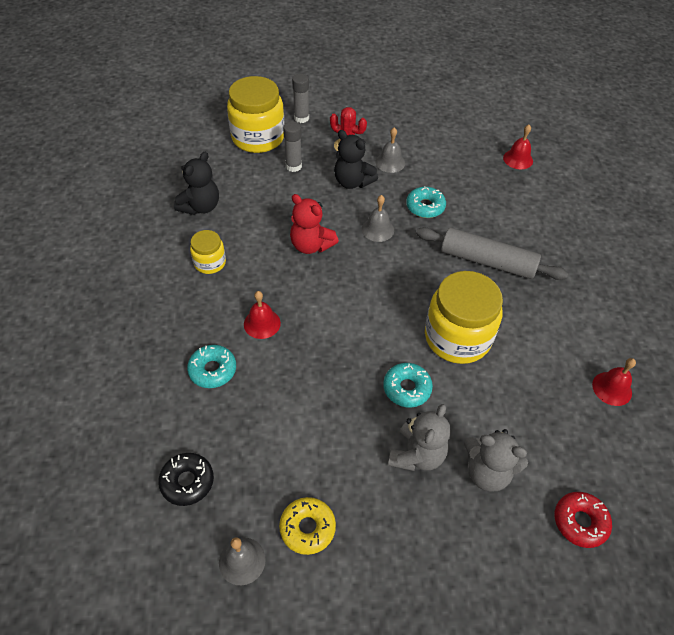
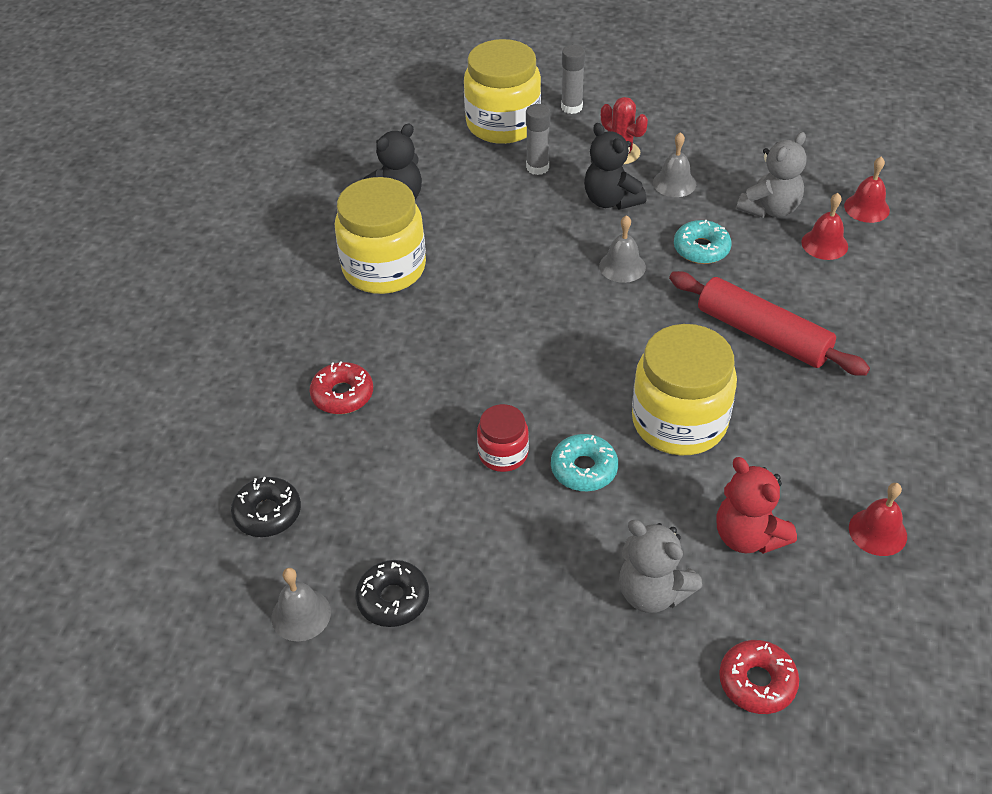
camera: 20 degrees right, 5 degrees down
turquoise donut [187,345,236,388] -> red donut [310,361,373,414]
yellow jar [190,230,226,274] -> yellow jar [335,177,426,294], size x1.94
red bell [244,291,281,339] -> red bell moved to [801,193,848,260]
yellow donut [279,497,336,555] -> black donut [356,560,429,627]
red teddy bear [290,194,339,254] -> red teddy bear moved to [717,457,797,554]
grey teddy bear [388,404,451,471] -> grey teddy bear moved to [737,132,807,218]
grey rolling pin [416,227,568,280] -> red rolling pin [669,271,870,376]
none -> red jar [477,404,529,472]

